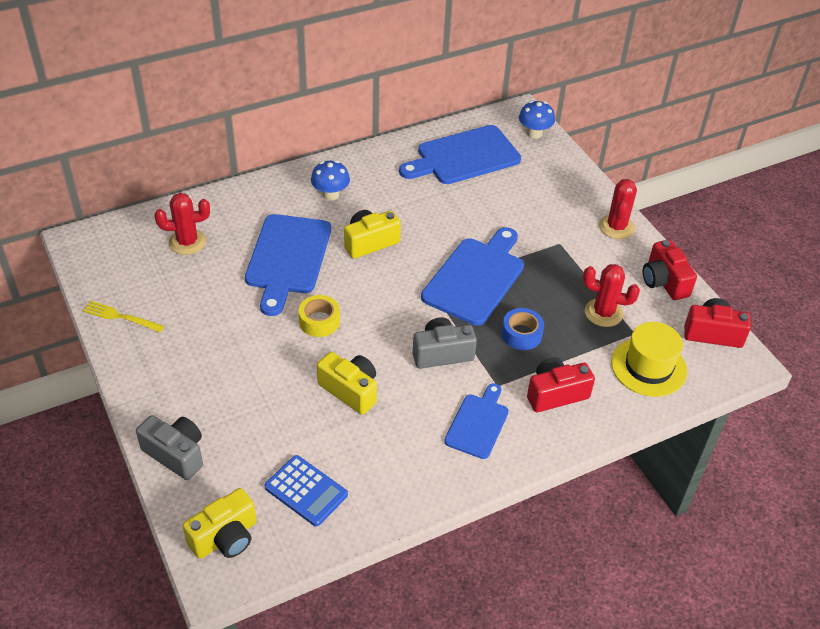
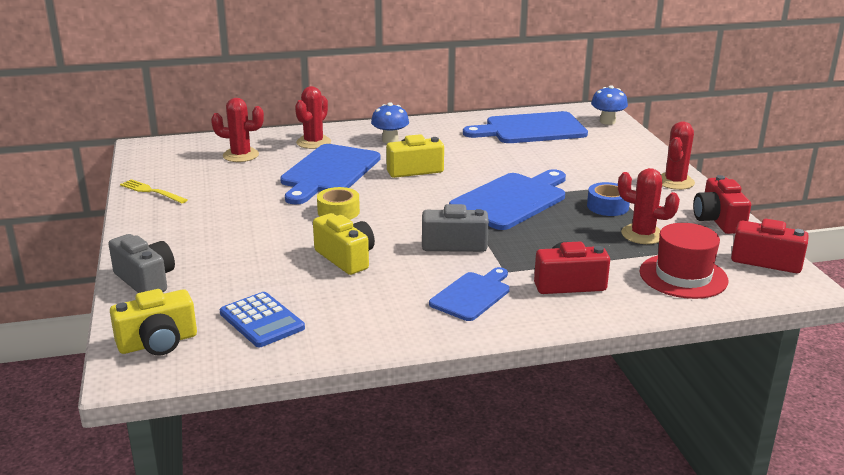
camera: 15 degrees right, 20 degrees down
blue tape [501,308,544,350] -> blue tape moved to [587,182,630,216]
yellow hat [611,322,687,397] -> red hat [639,223,728,299]
none -> red cactus [295,86,331,149]

